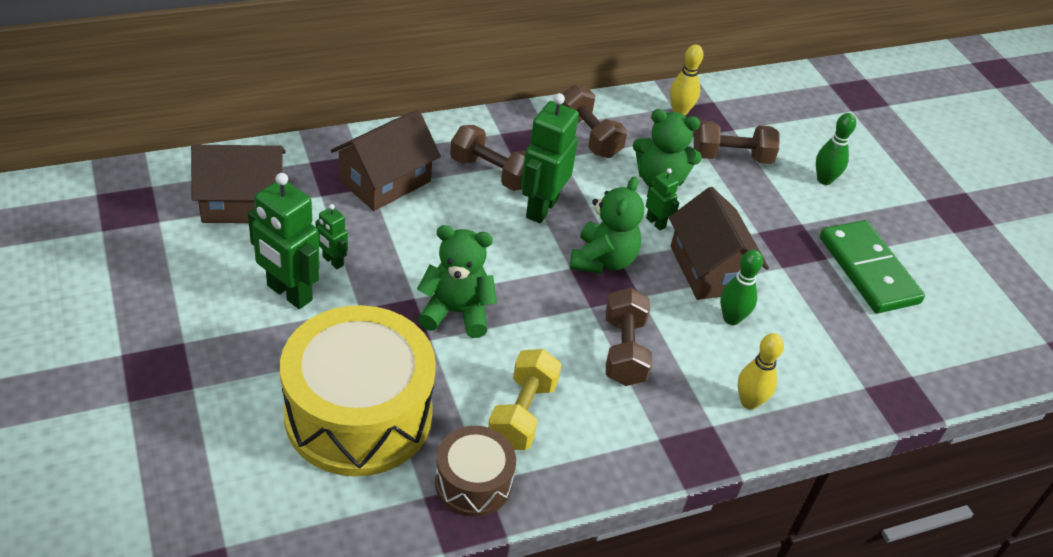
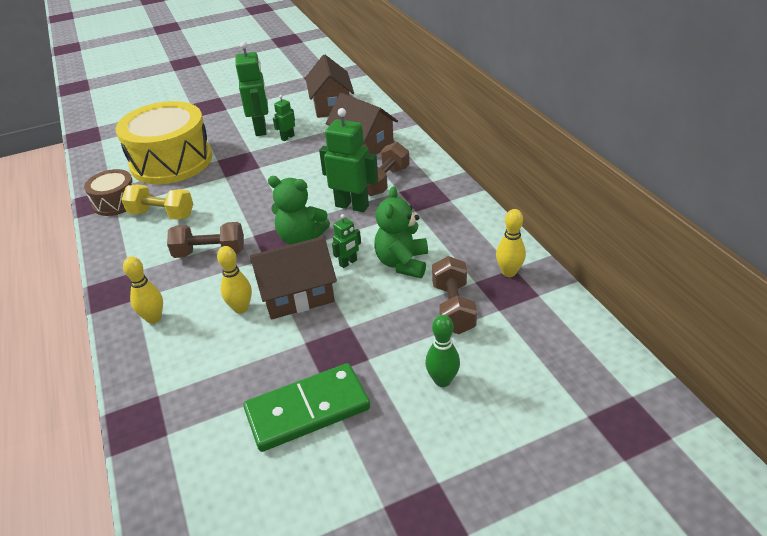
camera: 95 degrees right, 5 degrees down
green robot [248,173,320,309] -> green robot turned 135 degrees clockwise [235,41,268,136]
green teddy bear [417,225,497,338] -> none
brown dumbbell [562,85,627,158] -> none
green bowling pin [720,249,763,325] -> yellow bowling pin [217,246,252,314]

